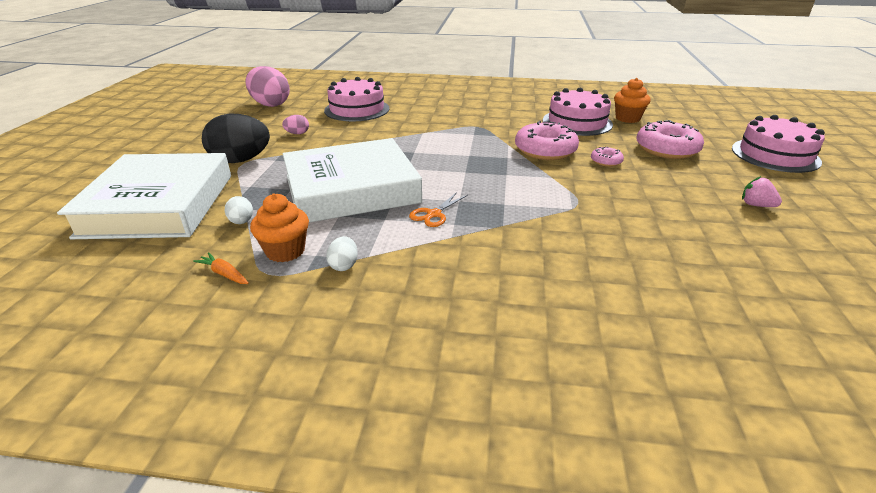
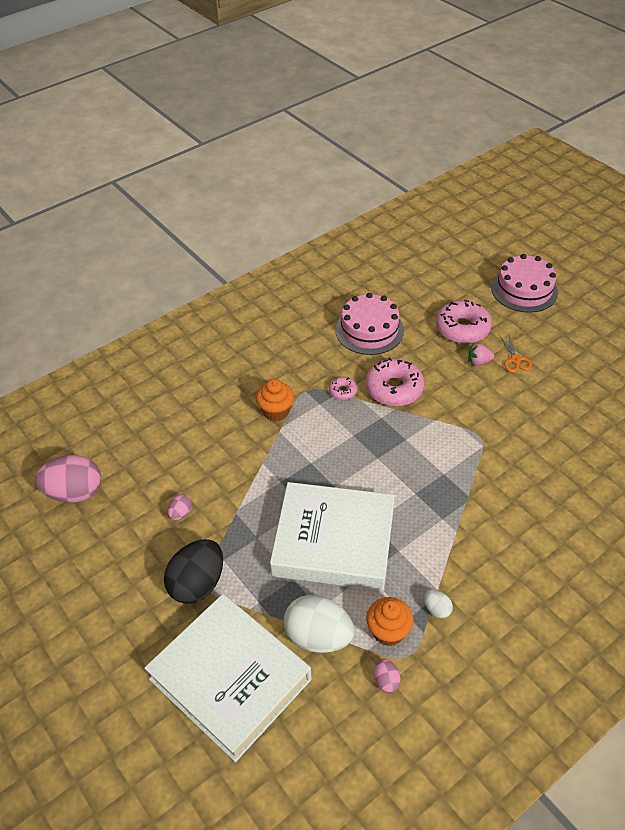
camera: 45 degrees left, 15 degrees up
orange carrot [193,252,249,284] -> pink egg [374,658,401,693]
white egg [225,196,253,224] -> white egg [284,595,355,653], size x2.21
white book [283,138,422,223] -> white book turned 75 degrees clockwise [270,482,395,591]
pink cake [324,77,389,121] -> none
orange scissors [409,192,468,227] -> orange scissors moved to [499,335,532,372]
pink donut [591,147,624,167] -> pink donut moved to [329,377,357,400]
orange cupcake [614,78,651,123] -> orange cupcake moved to [256,379,294,421]
pink strawberry [742,176,782,207] -> pink strawberry moved to [468,343,494,366]

